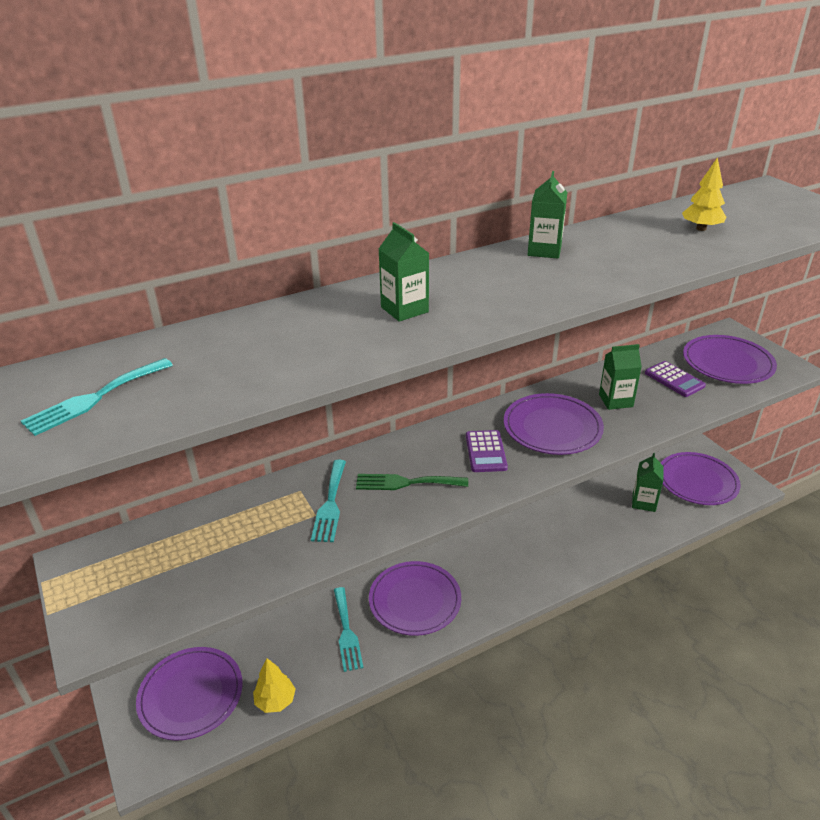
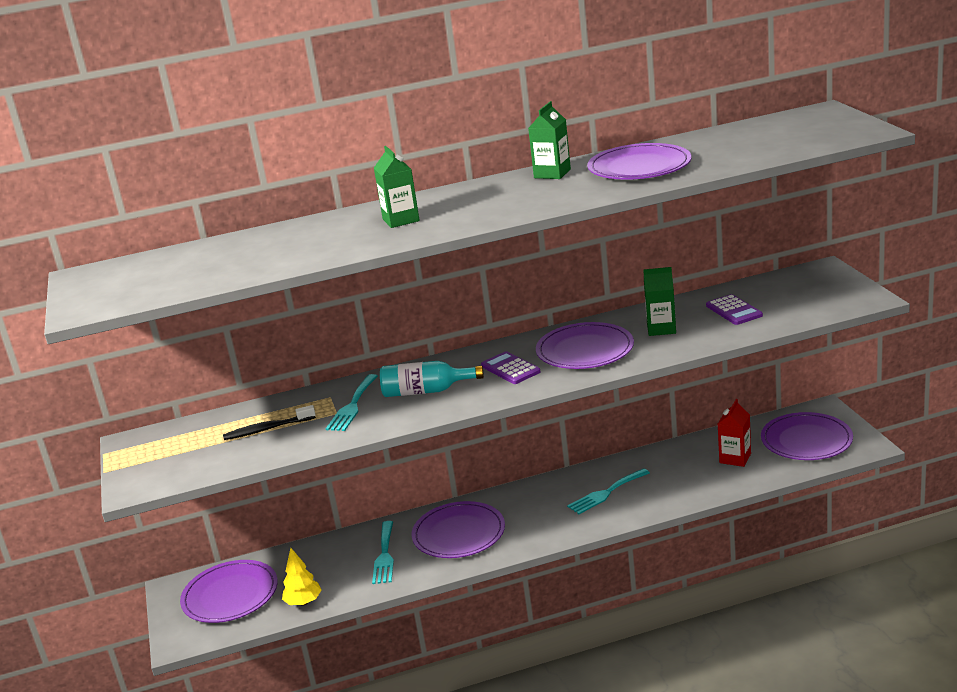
camera: 15 degrees right, 10 degrees down
turquoise fork [21,358,173,436] -> turquoise fork moved to [567,468,650,514]
green fork [356,474,468,490] -> turquoise bottle [380,361,484,397]
purple calculator [466,430,508,472] -> purple calculator turned 135 degrees clockwise [481,351,540,384]
green carton [632,453,663,512] -> red carton [718,399,751,467]
yellow tree [682,157,726,231] -> none
purple plate [683,335,777,384] -> purple plate moved to [587,143,692,180]
none -> black toothbrush [223,405,316,440]

